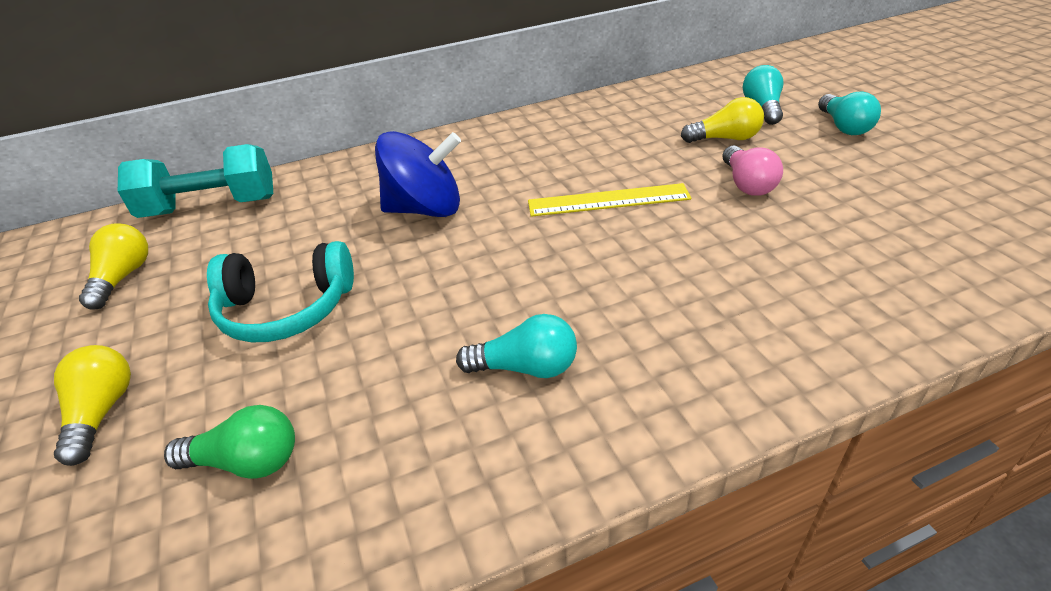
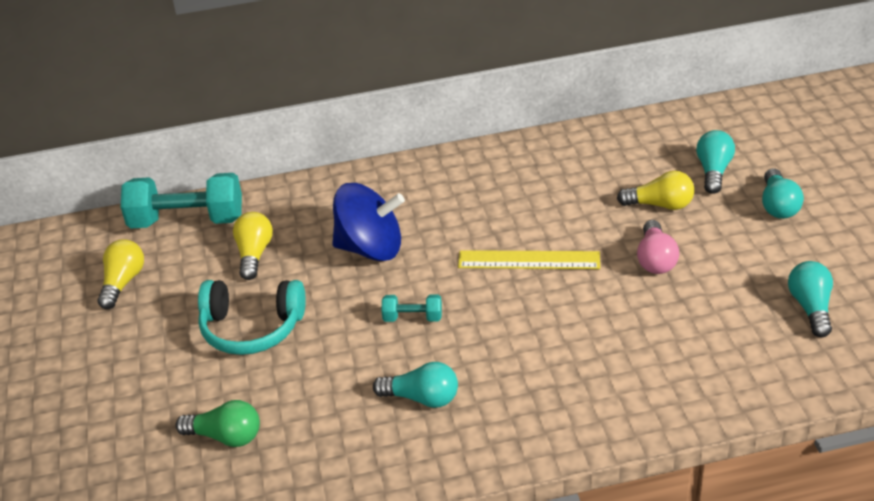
camera: 10 degrees right, 0 degrees up
yellow light bulb [54,345,131,466] -> yellow light bulb moved to [233,212,273,280]
none -> turquoise dumbbell [381,295,442,322]
none -> turquoise light bulb [788,261,833,337]

